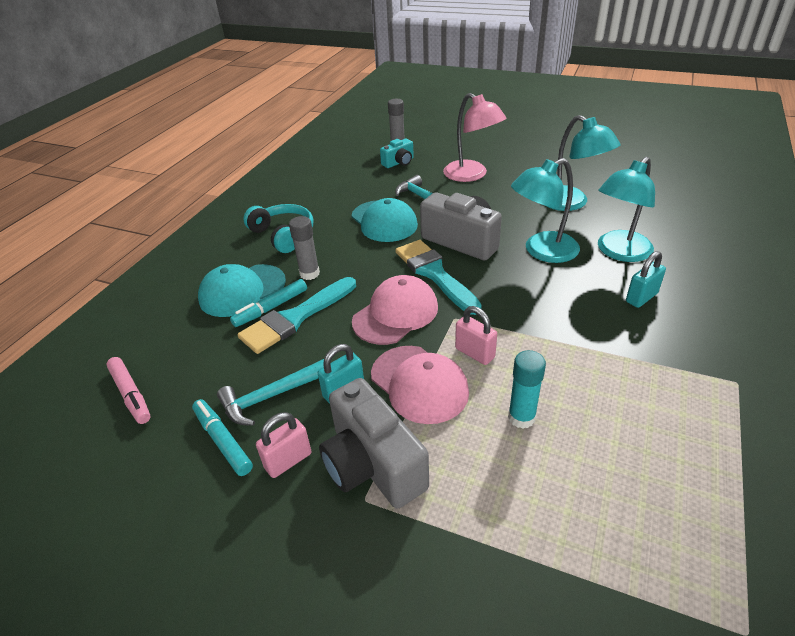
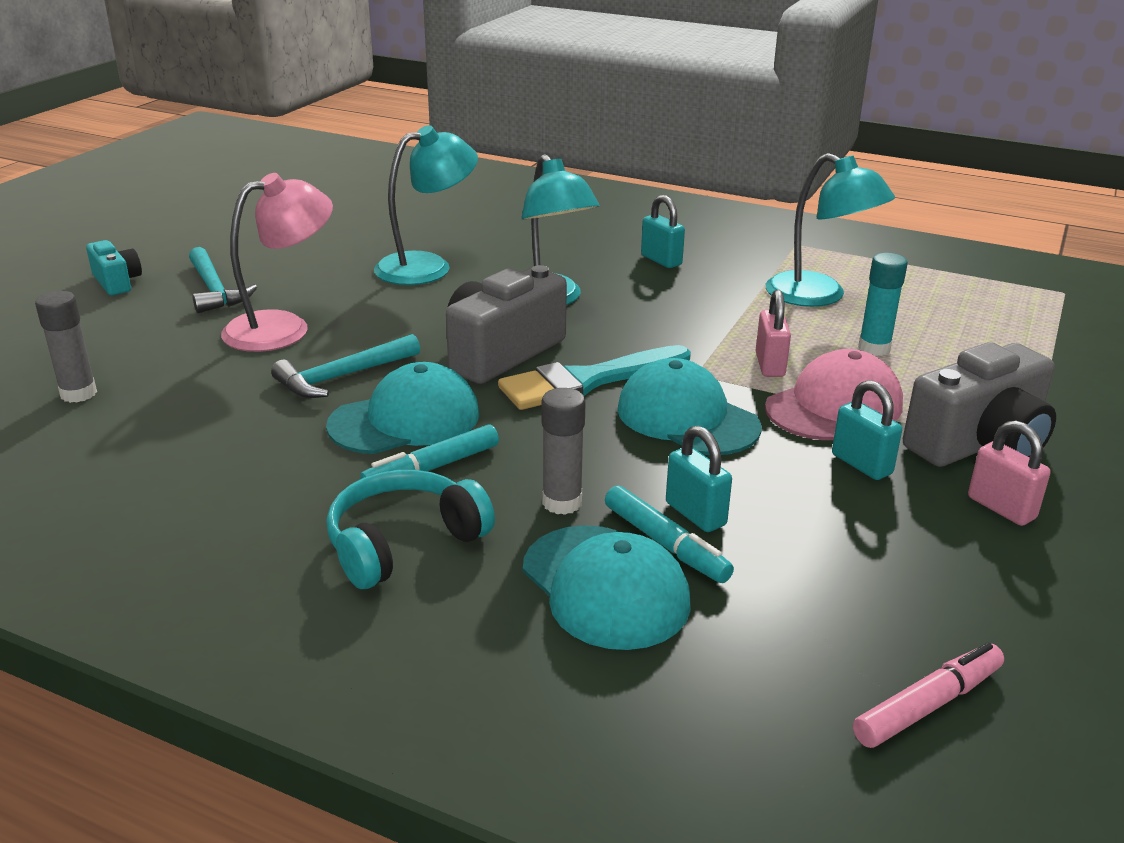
camera: 90 degrees left, 10 degrees down
turquoise marker [192,399,253,476] -> turquoise marker moved to [360,424,499,479]
turquoise hammer [217,359,324,426] -> turquoise hammer moved to [189,247,257,313]
turquoise brush [237,277,356,354] -> turquoise padlock [666,426,732,532]
pink cap [352,275,438,345] -> turquoise cap [617,358,762,455]
turquoise camera [380,139,414,168] -> turquoise camera moved to [86,240,142,295]
pink padlock [455,306,497,365] -> pink padlock turned 45 degrees counterclockwise [756,289,791,377]
turquoise lamp [598,157,655,262] -> turquoise lamp moved to [766,153,895,307]

